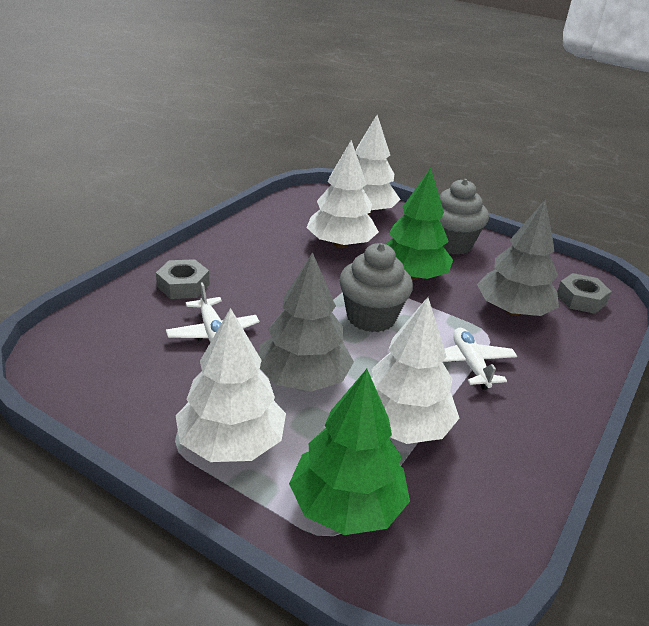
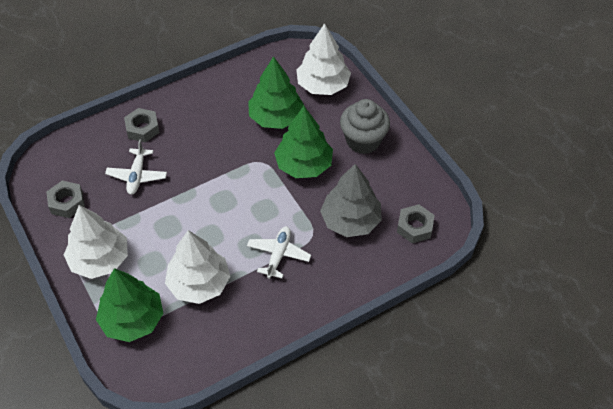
camera: 30 degrees right, 20 degrees up
grey tree [258,252,354,392] -> none
white tree [307,140,379,248] -> green tree [248,56,304,129]
grey cupcake [339,243,413,332] -> none
none -> grey nut [46,181,85,218]

